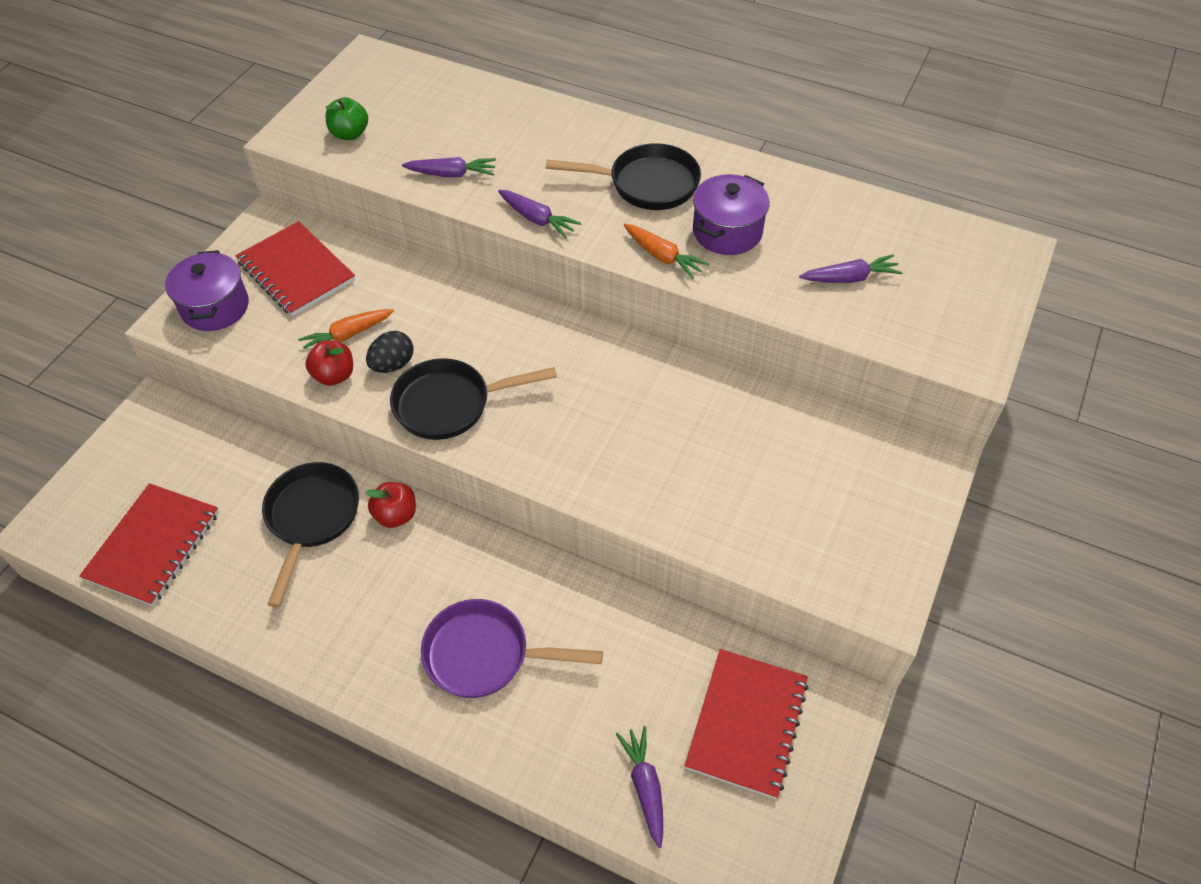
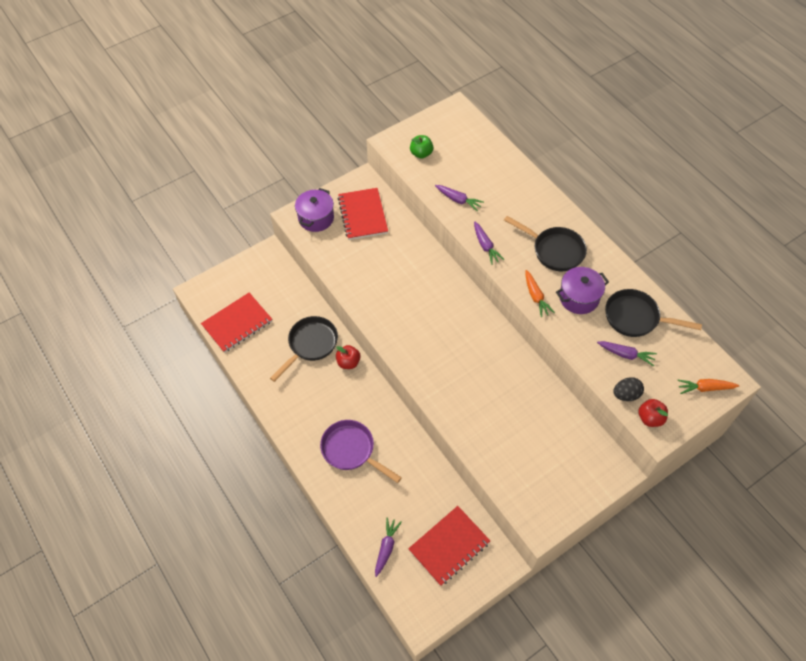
camera: 30 degrees right, 5 degrees up
orange carrot [298,309,394,349] -> orange carrot moved to [677,379,739,394]
red apple [305,340,353,386] -> red apple moved to [638,399,668,427]
black egg [366,331,414,373] -> black egg moved to [613,377,644,401]
black pan [390,358,557,440] -> black pan moved to [605,289,702,337]

